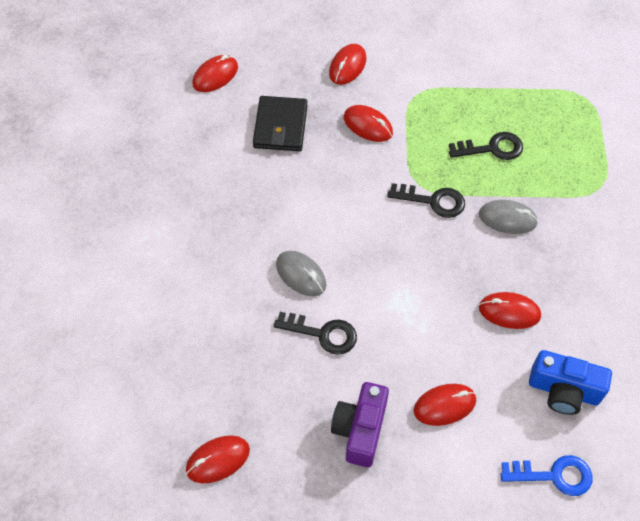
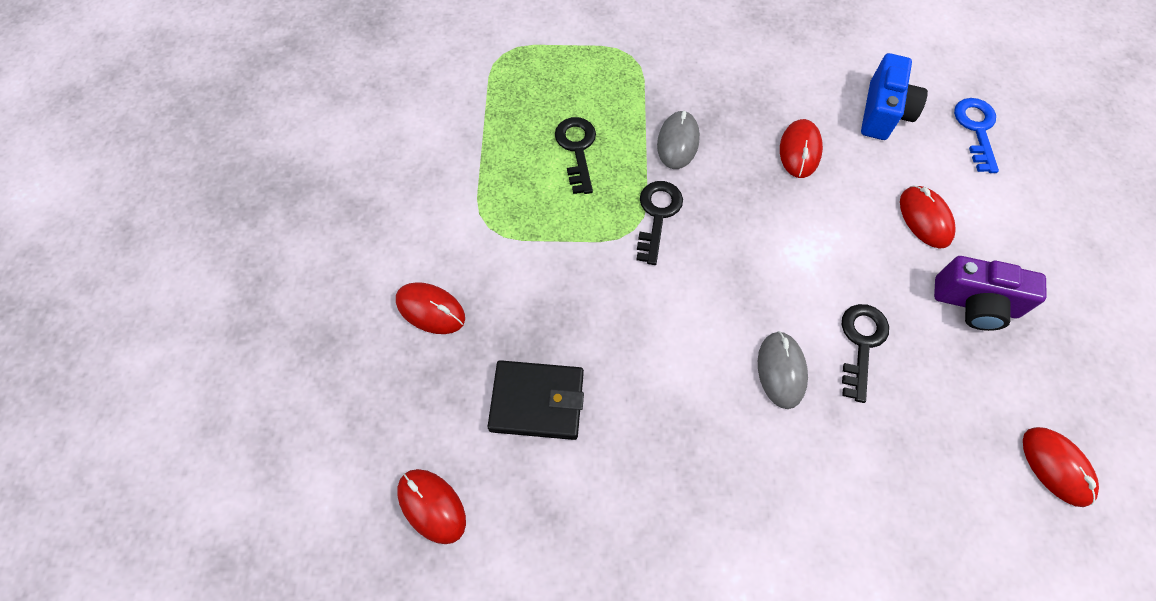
camera: 90 degrees left, 5 degrees up
grey mouse [276,251,326,297] -> grey mouse turned 45 degrees counterclockwise [758,331,808,409]
red mouse [344,105,393,142] -> none

